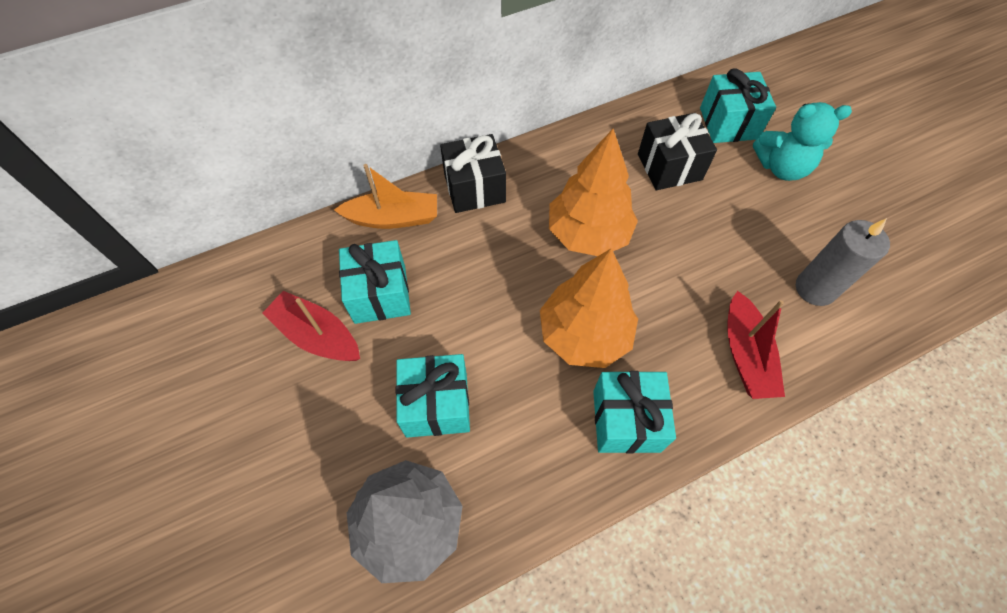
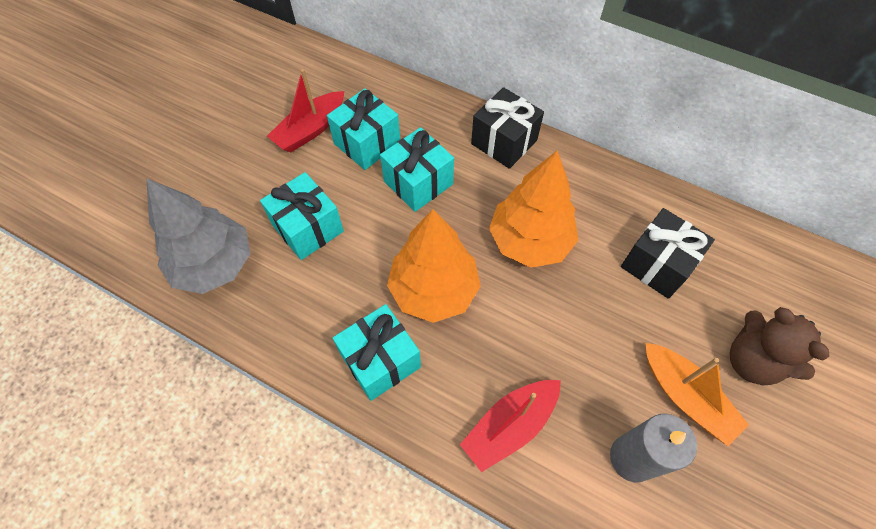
camera: 55 degrees right, 0 degrees up
red boat [262,291,360,361] -> red boat turned 135 degrees counterclockwise [267,69,344,152]
orange boat [334,164,437,229] -> orange boat moved to [645,343,749,446]
turquoise gift [700,69,776,143] -> turquoise gift moved to [380,127,454,212]
turquoise teddy bear [753,102,852,181] -> brown teddy bear [730,307,829,385]

